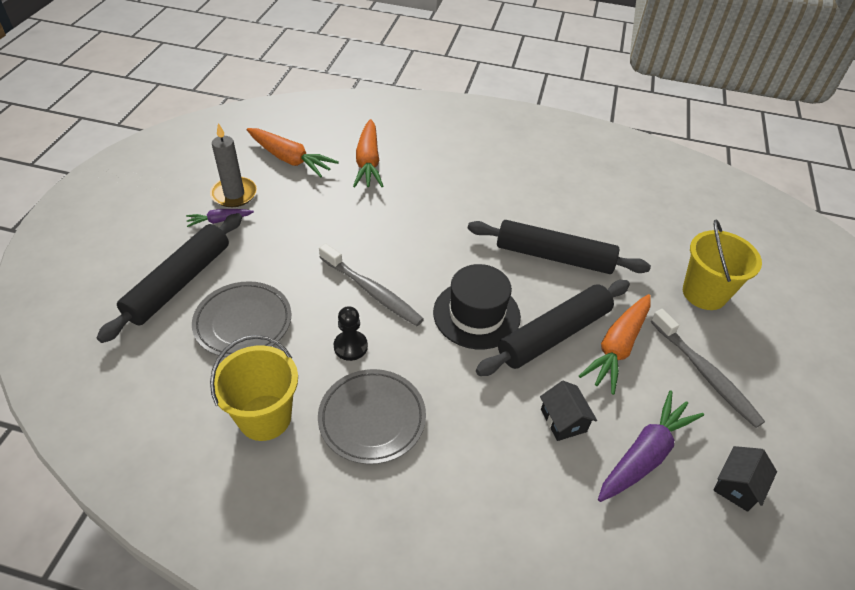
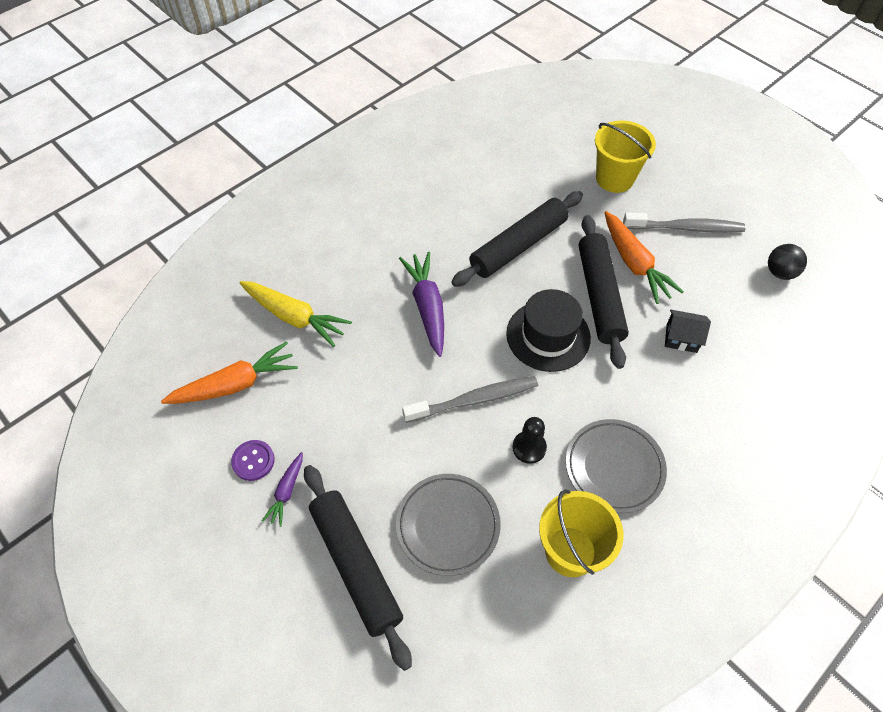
camera: 55 degrees left, 10 degrees up
grey candle [210,123,257,207] -> purple button [231,440,275,481]
orange carrot [353,119,383,187] -> yellow carrot [240,281,352,347]
purple carrot [598,390,704,502] -> purple carrot moved to [399,252,444,357]
black house [713,446,777,512] -> black ball [768,244,807,280]

